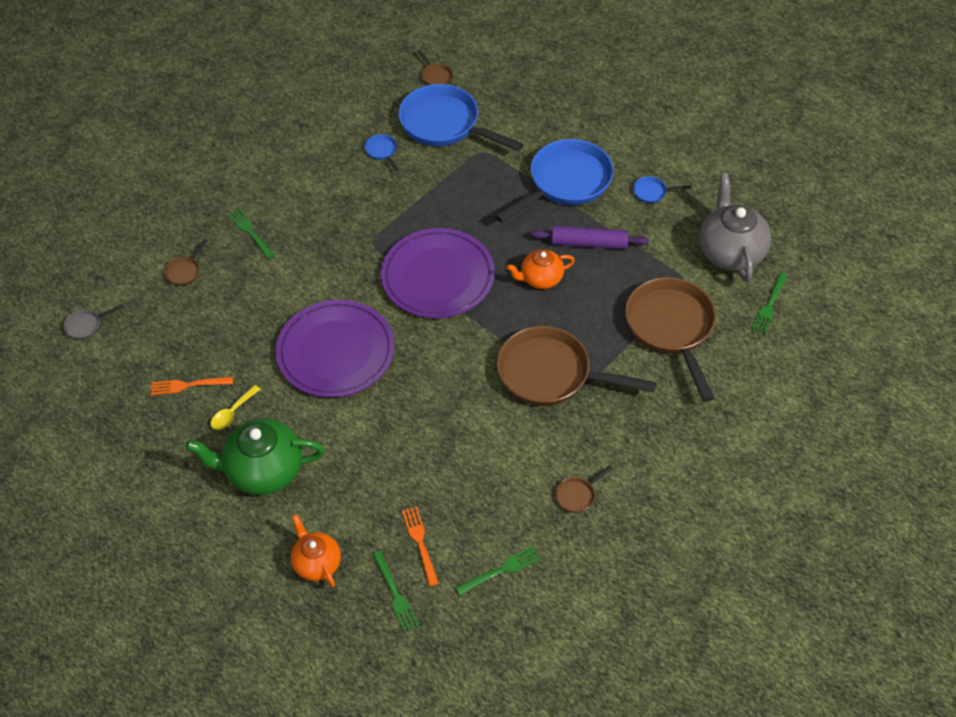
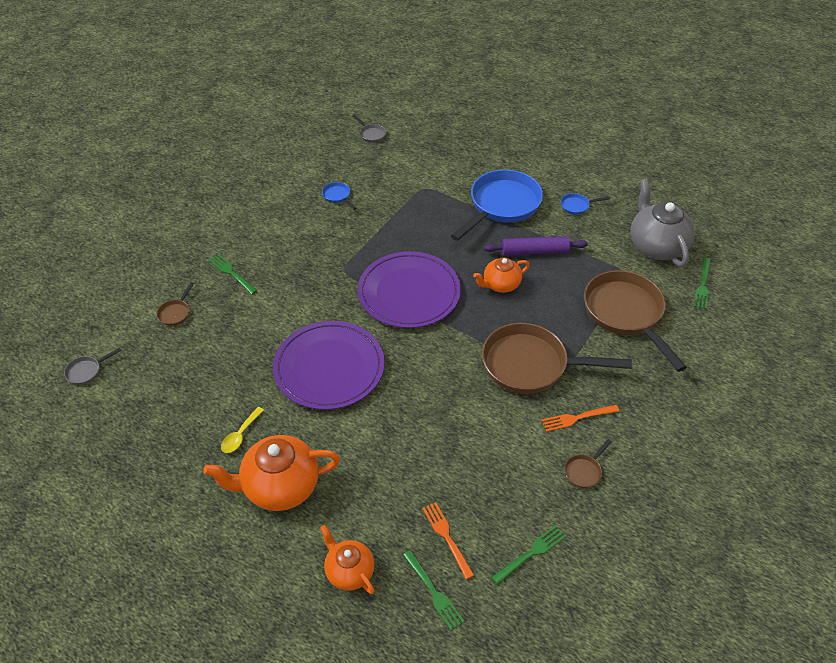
camera: 10 degrees left, 5 degrees down
orange fork [151,377,233,395] -> orange fork moved to [542,405,619,432]
green teapot [185,419,324,495] -> orange teapot [203,435,340,511]
blue pan [398,84,523,151] -> none
brown pan [417,49,453,85] -> grey pan [353,114,386,143]

